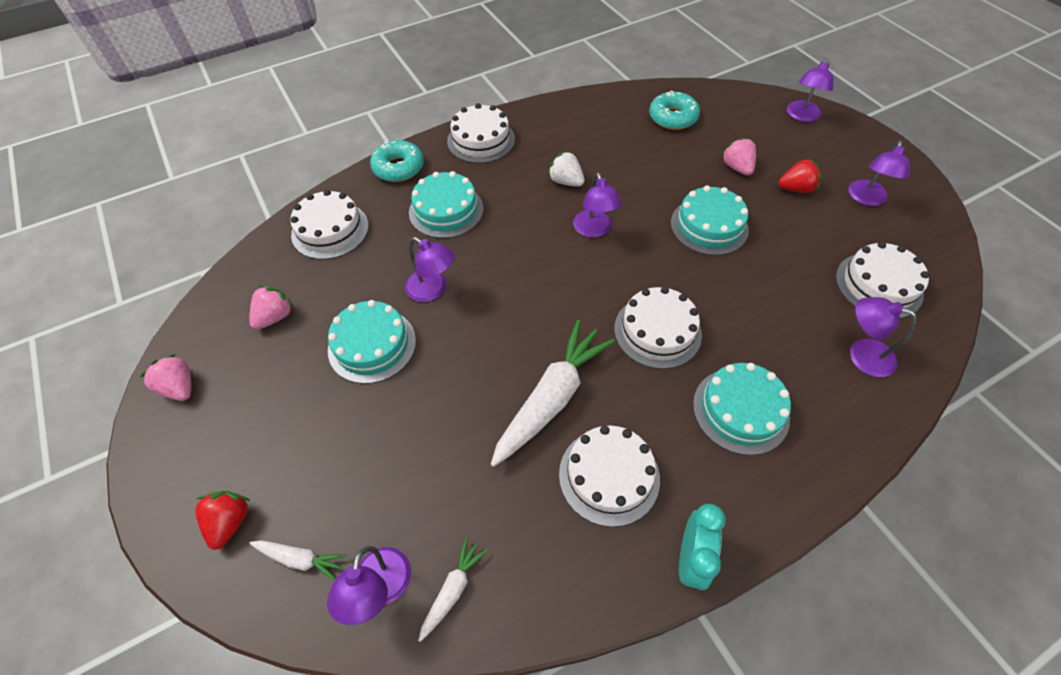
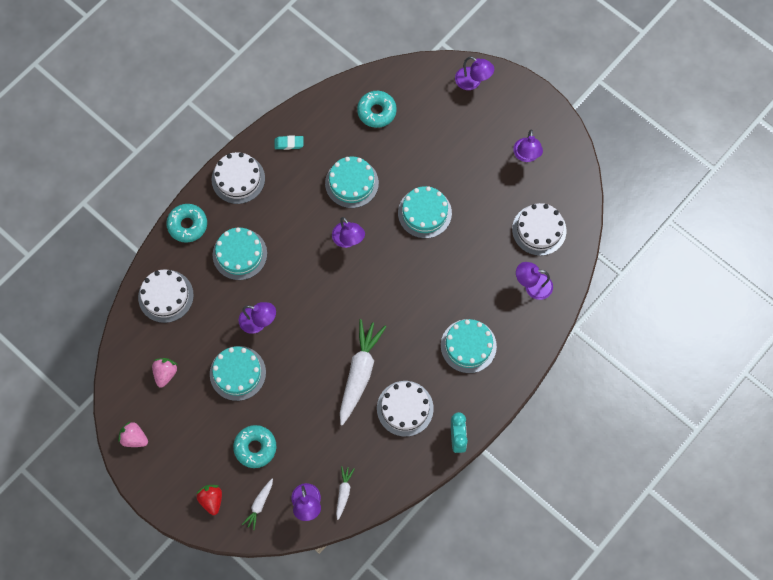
camera: 20 degrees left, 15 degrees up
white carrot [249,540,347,581] -> white carrot turned 120 degrees clockwise [242,479,273,530]
white strawberry [548,151,585,187] -> none
white cake [614,287,702,369] -> none
pink strawberry [721,137,756,175] -> none
red strawberry [779,159,821,193] -> none
purple lamp [787,58,834,122] -> purple lamp turned 60 degrees counterclockwise [455,56,494,90]
none -> turquoise donut [233,425,276,468]
none -> turquoise eraser [275,136,303,150]
none -> turquoise cake [325,157,379,208]

